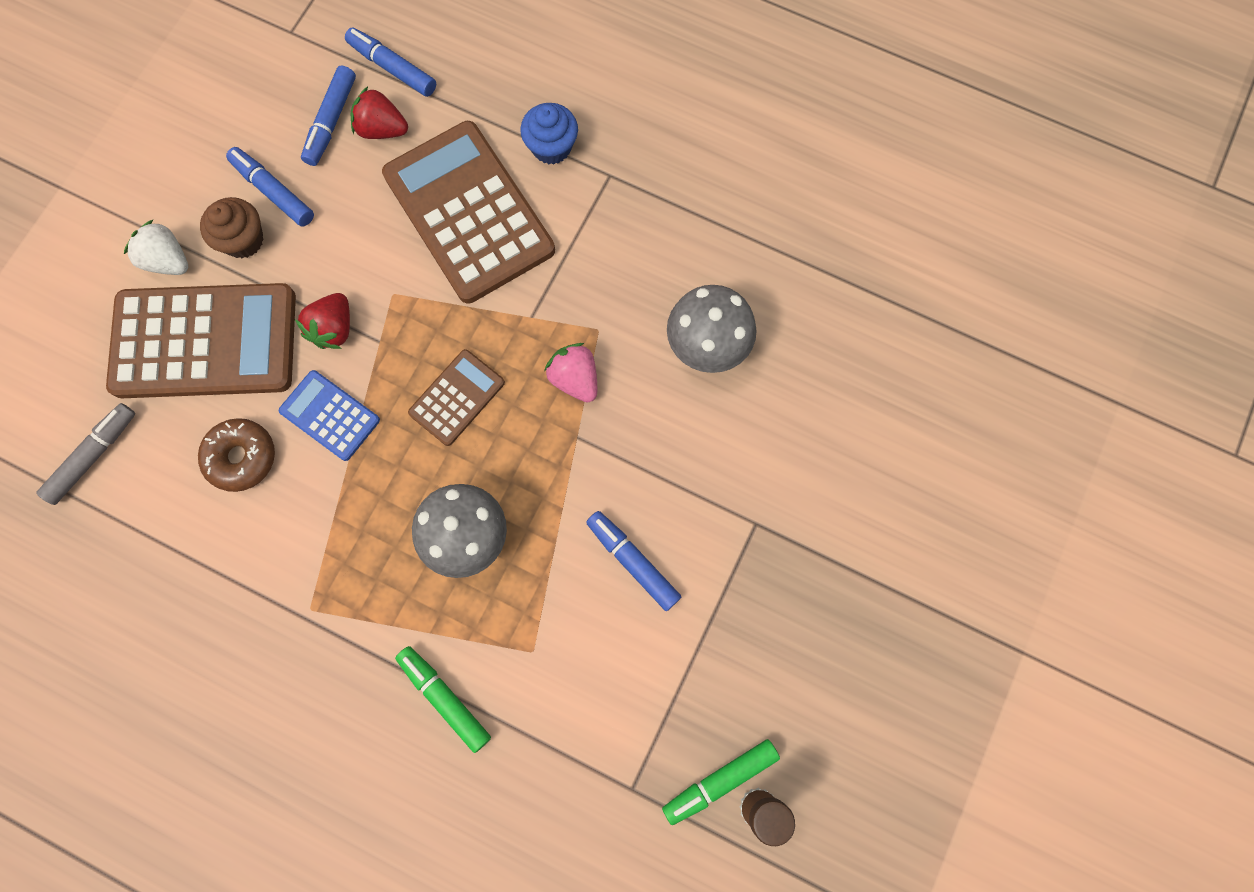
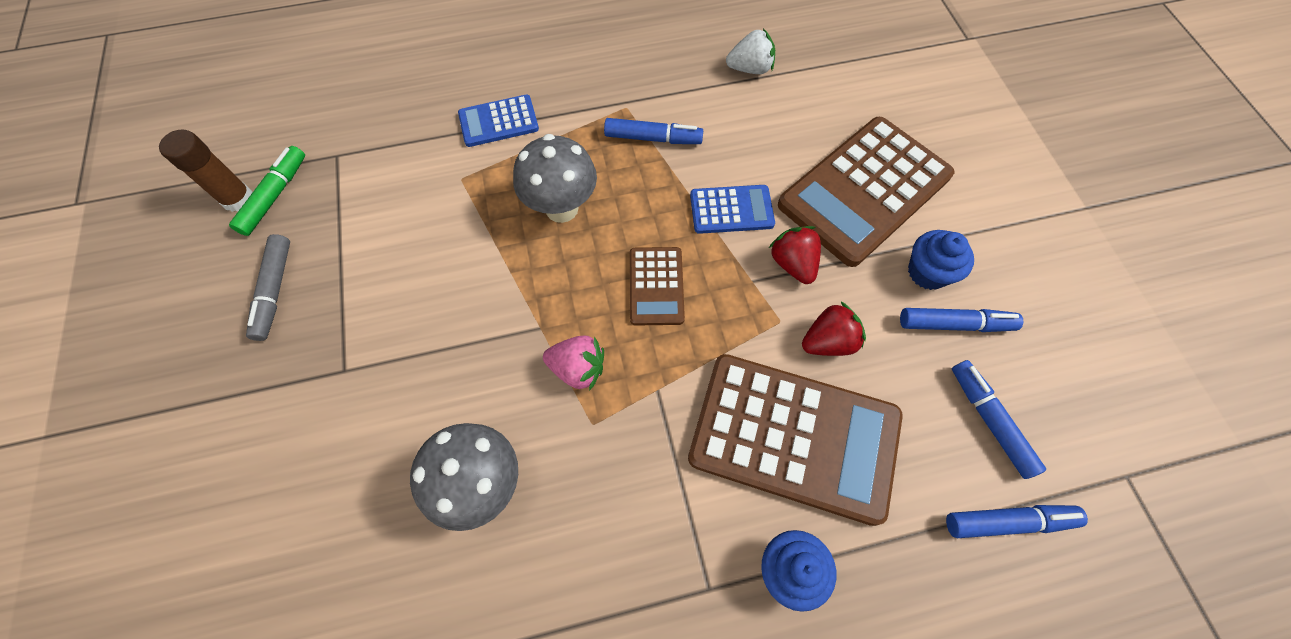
camera: 140 degrees right, 10 degrees down
grey marker [36,403,135,505] -> grey marker moved to [246,234,290,341]
white strawberry [124,220,188,275] -> white strawberry moved to [726,29,775,74]
brown donut [198,418,275,492] -> none
brown cupcake [200,197,263,259] -> blue cupcake [908,230,974,290]
red strawberry [351,86,408,139] -> red strawberry moved to [802,302,866,356]
green marker [395,646,491,753] -> blue calculator [458,95,539,147]
blue marker [586,511,681,611] -> blue marker moved to [604,118,703,144]

